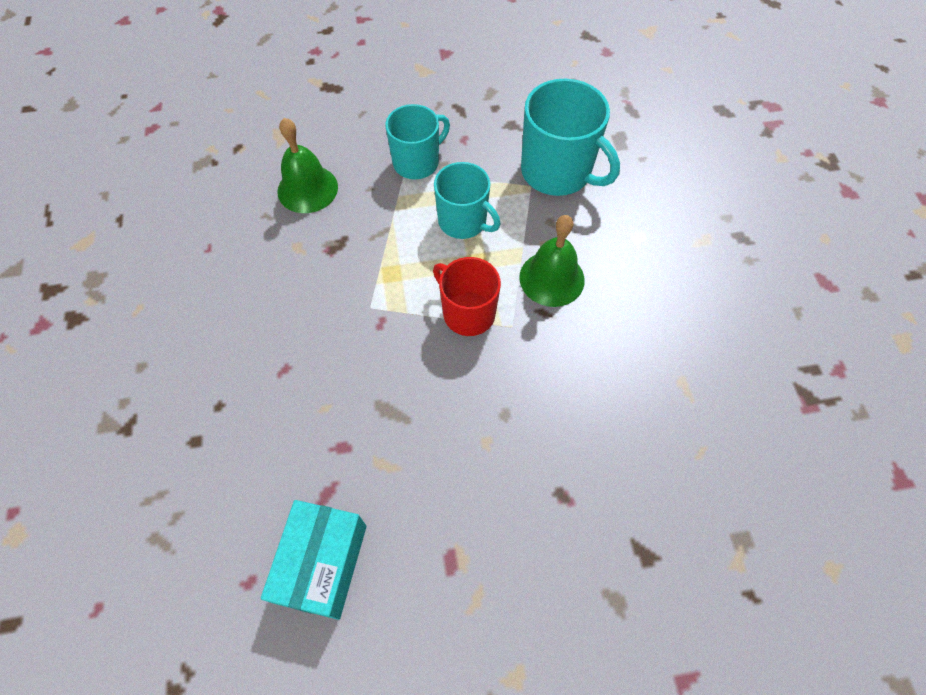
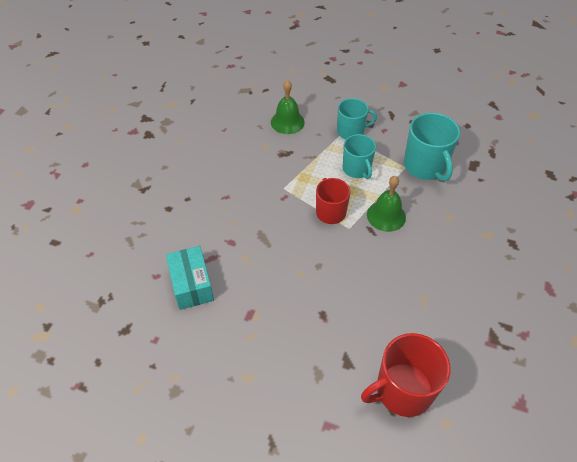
camera: 30 degrees right, 10 degrees down
turquoise box [261,500,367,620] -> turquoise box turned 60 degrees counterclockwise [166,246,214,310]
none -> red mug [361,333,450,417]

